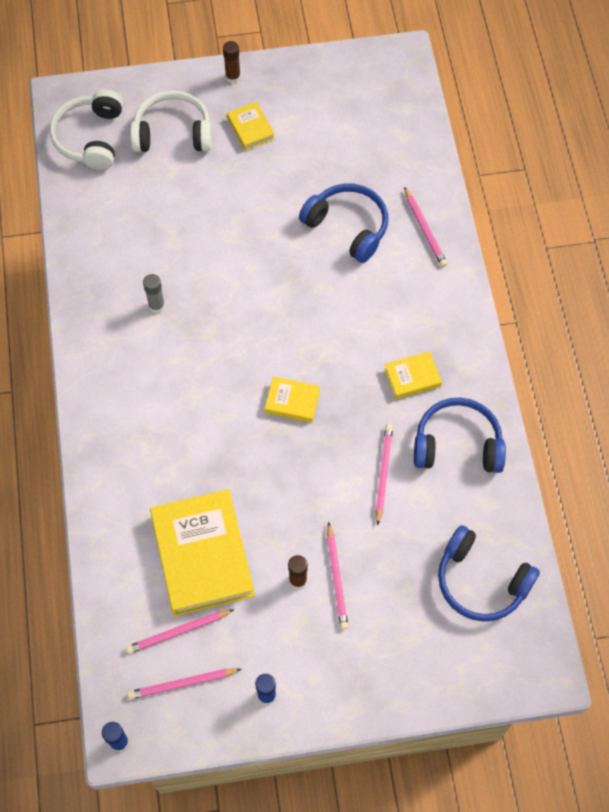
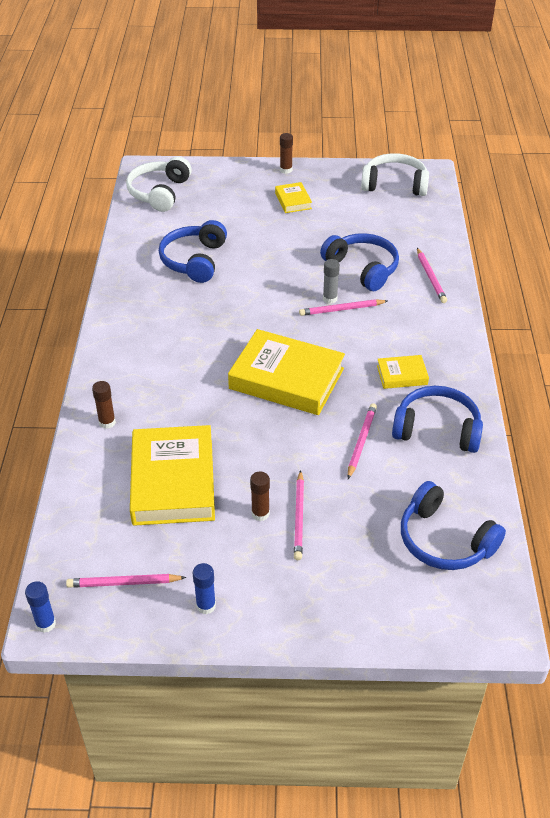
camera: 10 degrees right, 20 degrees down
pink pencil [126,609,234,654] -> pink pencil moved to [299,299,388,316]
white headphones [130,91,212,152] -> white headphones moved to [361,153,429,196]
grey glue stick [143,274,165,313] -> grey glue stick moved to [323,259,340,304]
yellow book [265,377,320,423] -> yellow book [228,329,345,415], size x2.12
none -> brown glue stick [92,381,116,429]
none -> blue headphones [159,220,227,283]

